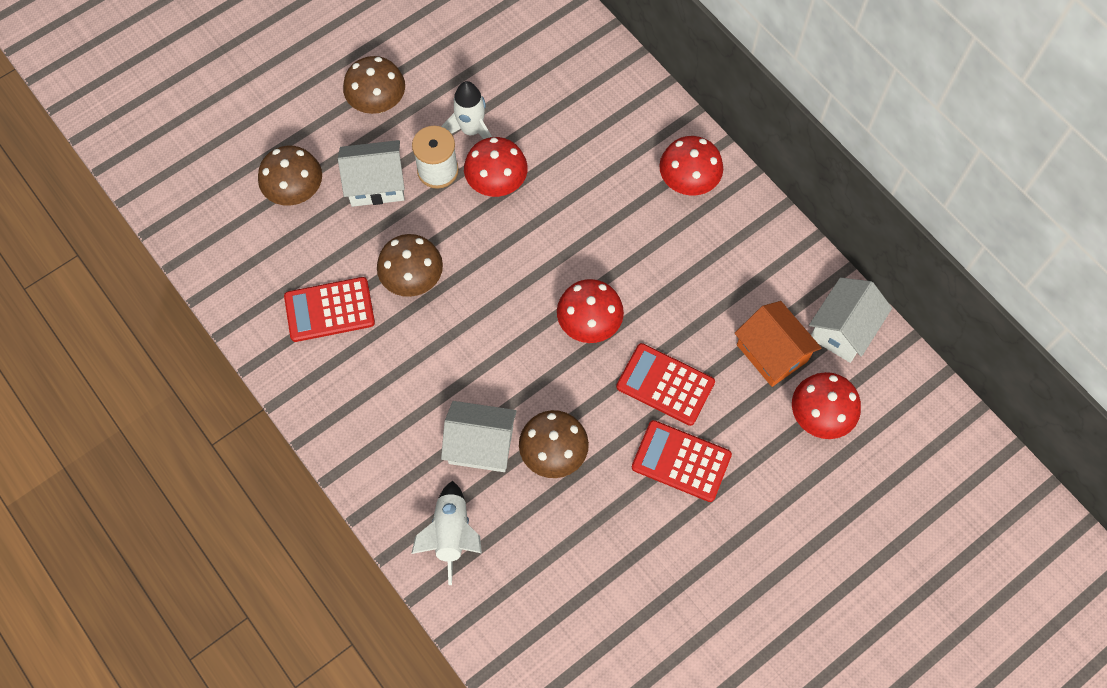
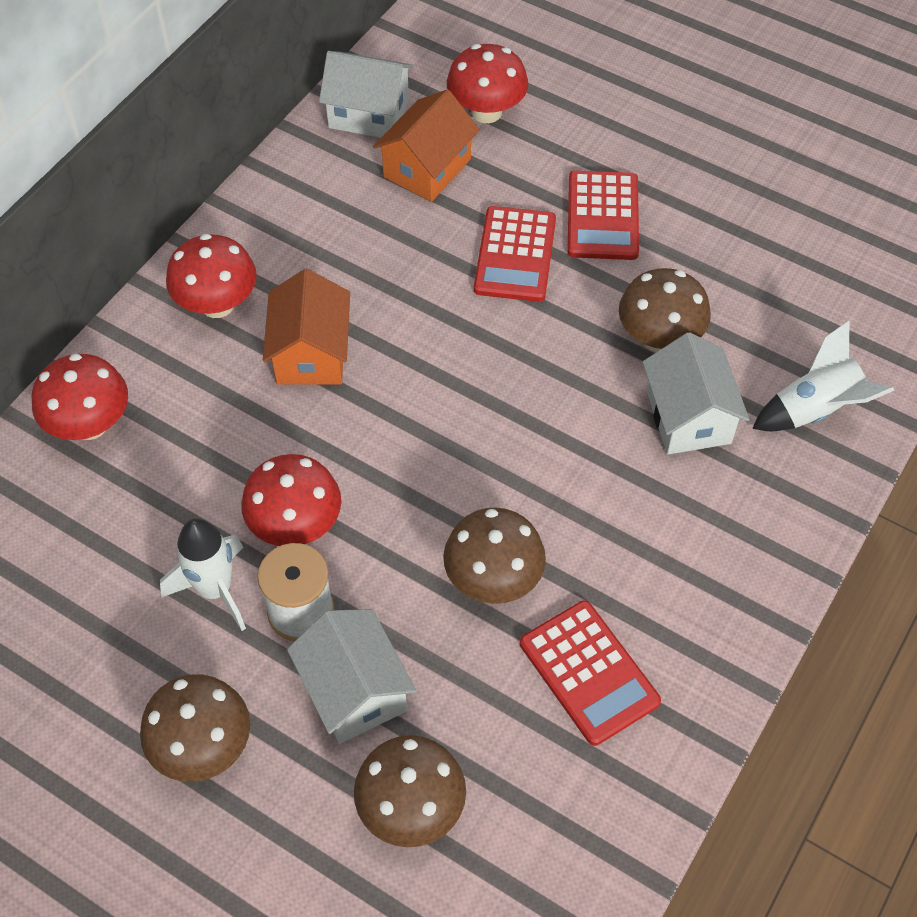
camera: 110 degrees left, 10 degrees down
red mushroom [557,279,624,343] -> red mushroom moved to [32,354,128,440]
none -> orange house [263,269,350,385]

